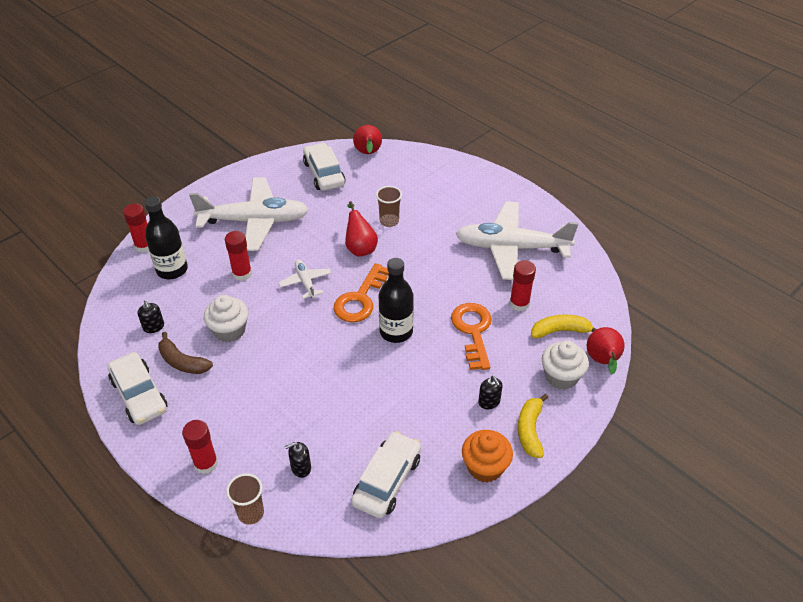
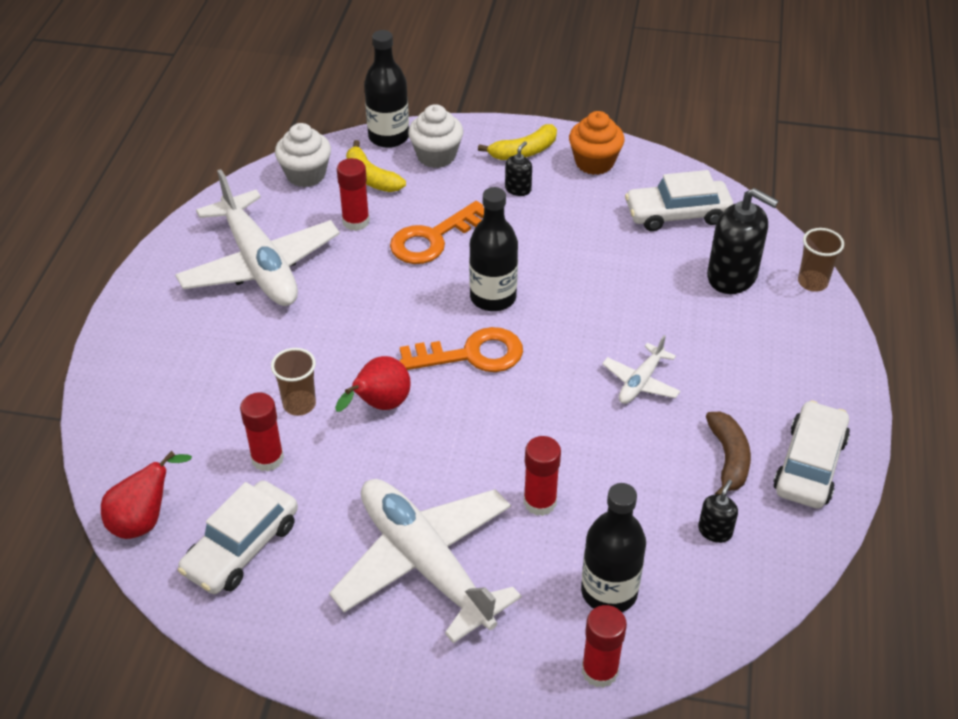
camera: 125 degrees left, 0 degrees up
red glue stick [182,420,218,474] -> red glue stick moved to [240,393,284,471]
white cupcake [204,295,248,342] -> white cupcake moved to [275,123,331,187]
white plane [278,259,331,299] -> white plane moved to [602,335,681,404]
black soap dispenser [285,442,311,478] -> black soap dispenser [707,188,779,294], size x2.04
red pear [587,327,625,374] -> black bottle [364,30,409,148]

